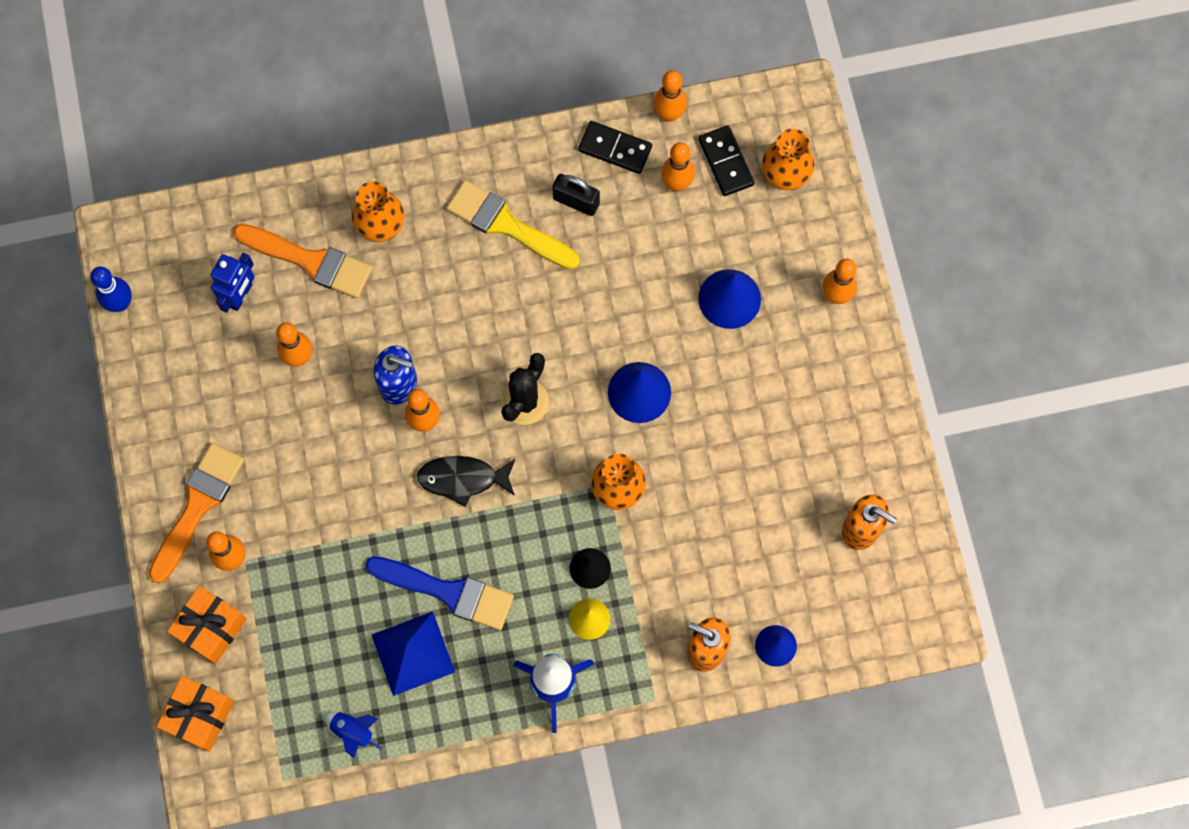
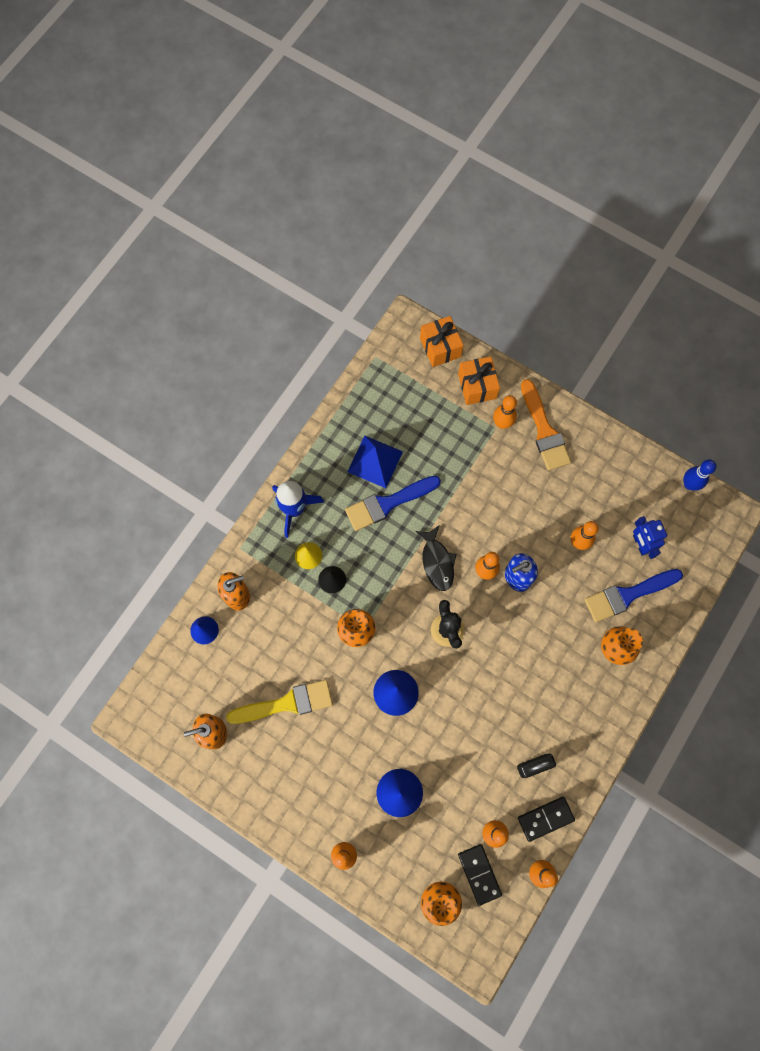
camera: 135 degrees right, 0 degrees up
orange brush [233,224,373,298] -> blue brush [584,569,683,622]
blue rocket [324,712,382,758] -> none
black fish [417,456,515,507] -> black fish turned 120 degrees clockwise [415,525,457,591]
yellow brush [446,180,580,270] -> yellow brush moved to [226,680,333,724]
black domino [698,125,754,196] -> black domino turned 45 degrees clockwise [458,844,502,906]

